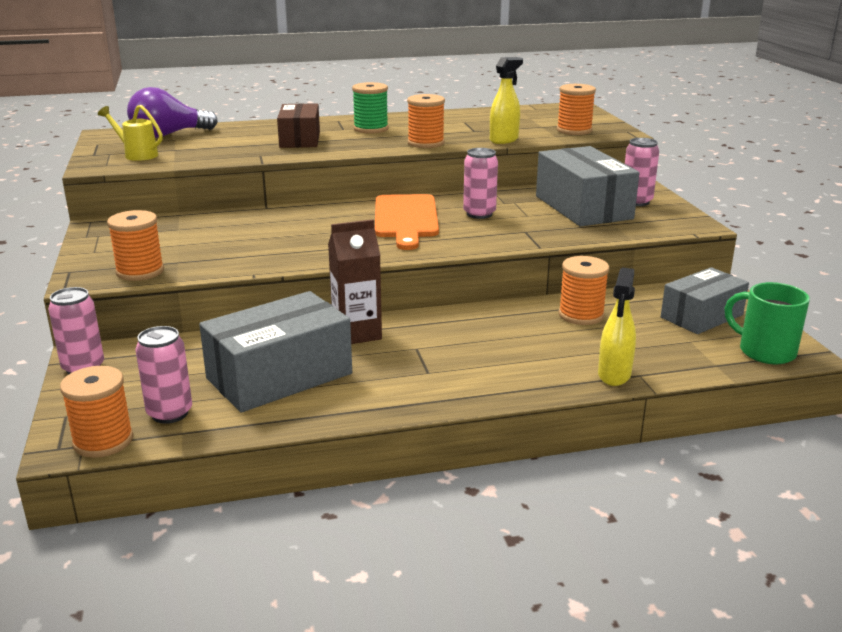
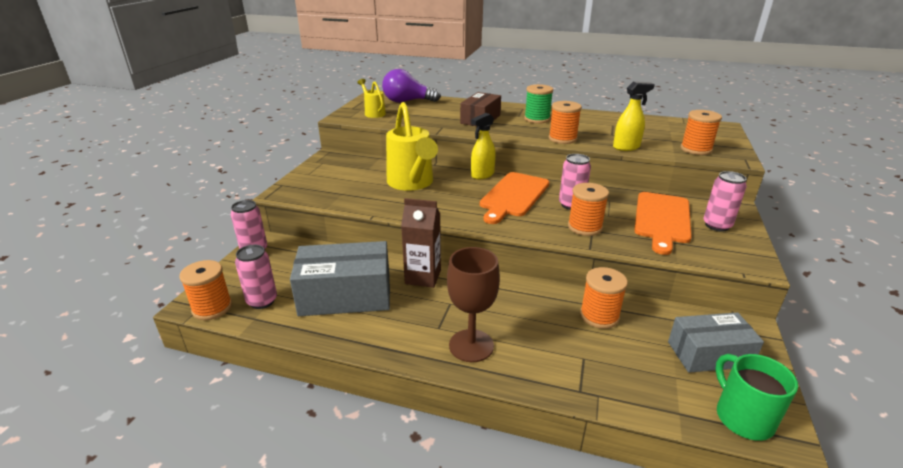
camera: 30 degrees right, 5 degrees up
orange spool [107,210,164,281] -> orange spool moved to [568,183,609,236]
grey box [536,146,639,226] -> orange cutting board [634,192,692,255]
yellow spray bottle [598,267,636,386] -> yellow spray bottle moved to [471,113,496,179]
none -> yellow watering can [386,102,438,191]
none -> brown goblet [447,247,500,362]

